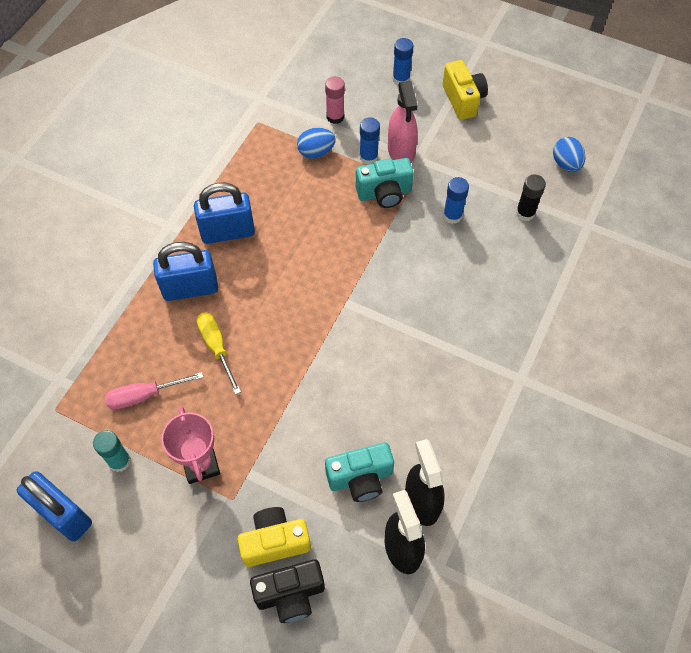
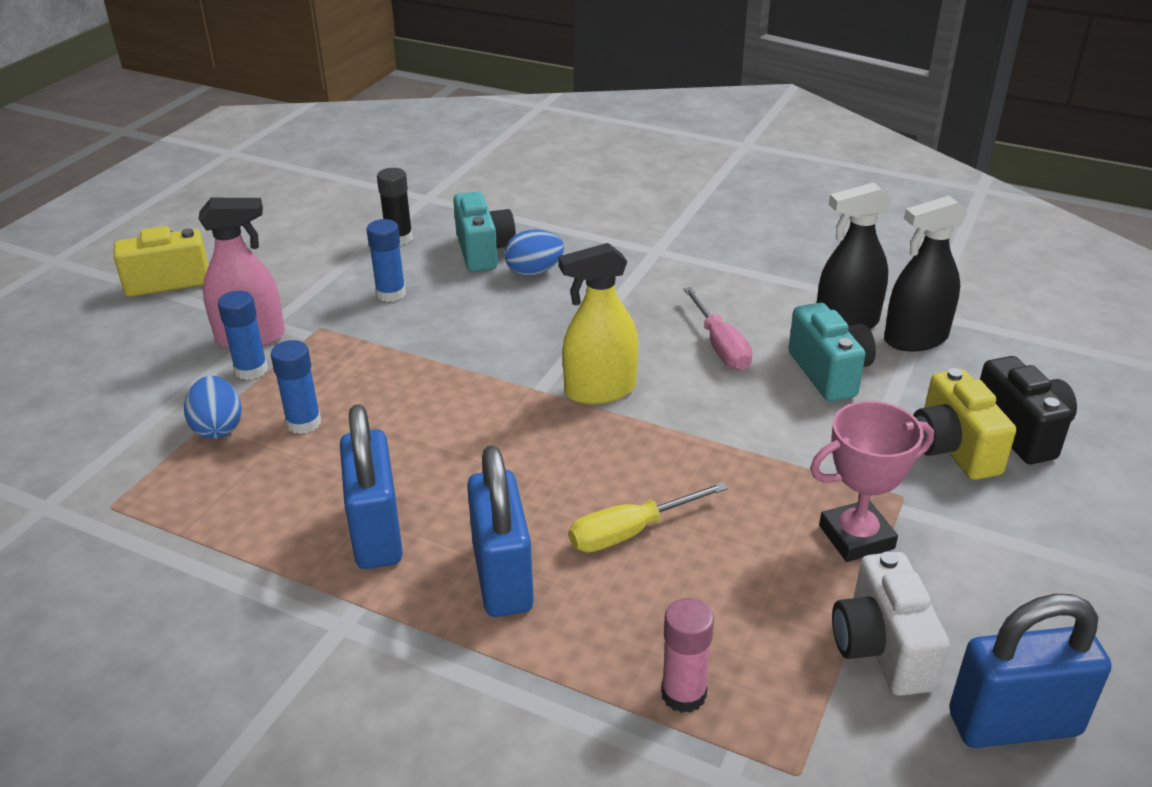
camera: 90 degrees left, 25 degrees down
blue padlock [17,471,92,541] -> blue padlock turned 45 degrees clockwise [949,594,1111,748]
turquoise glue stick [93,430,131,472] -> white camera [832,552,950,696]
pink screwdriver [105,372,204,409] -> pink screwdriver moved to [683,287,753,370]
pink glue stick [325,76,345,124] -> pink glue stick moved to [661,598,714,713]
turquoise camera [356,158,414,208] -> turquoise camera moved to [453,191,516,272]
blue glue stick [392,38,413,85] -> blue glue stick moved to [271,340,321,434]
blue egg [553,137,585,172] -> blue egg moved to [504,229,564,276]
none -> yellow spray bottle [559,243,638,404]

